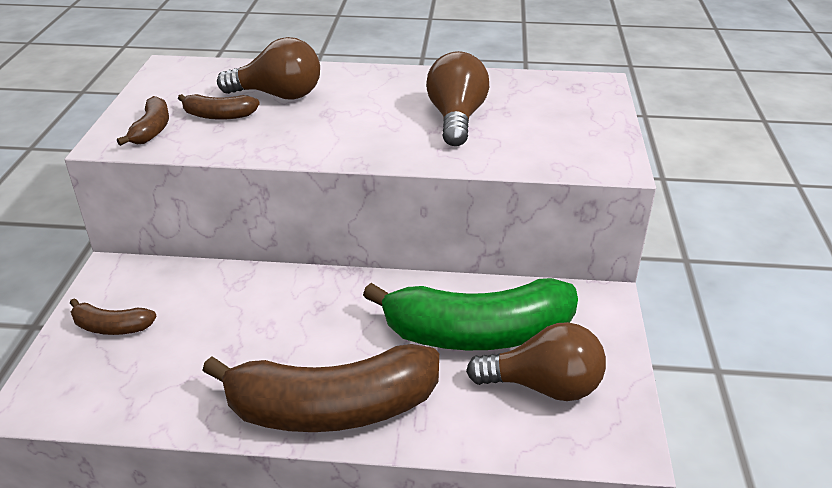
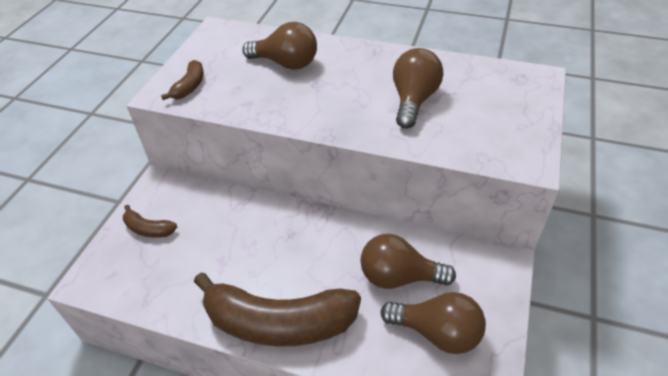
camera: 15 degrees right, 10 degrees up
brown banana [178,94,260,120] -> none
green banana [363,278,578,350] -> brown light bulb [360,234,456,289]

